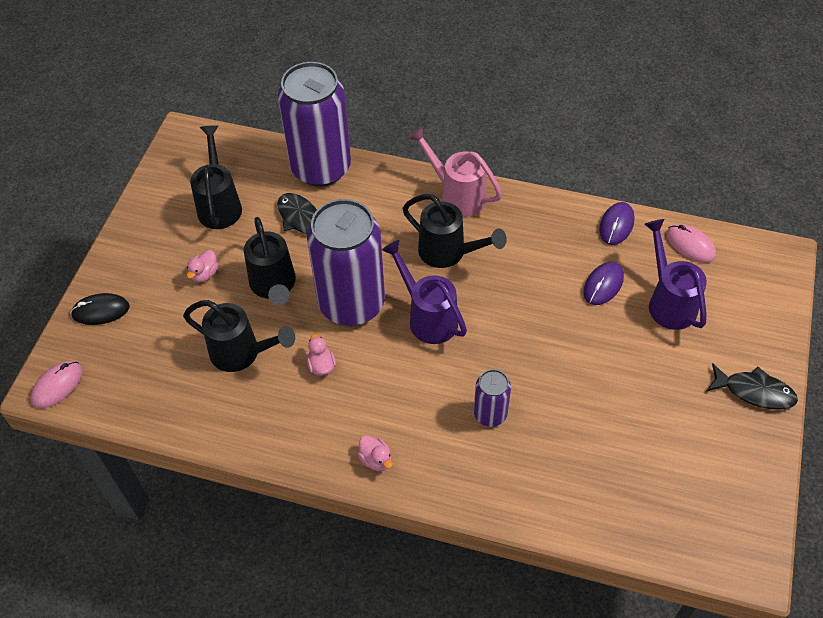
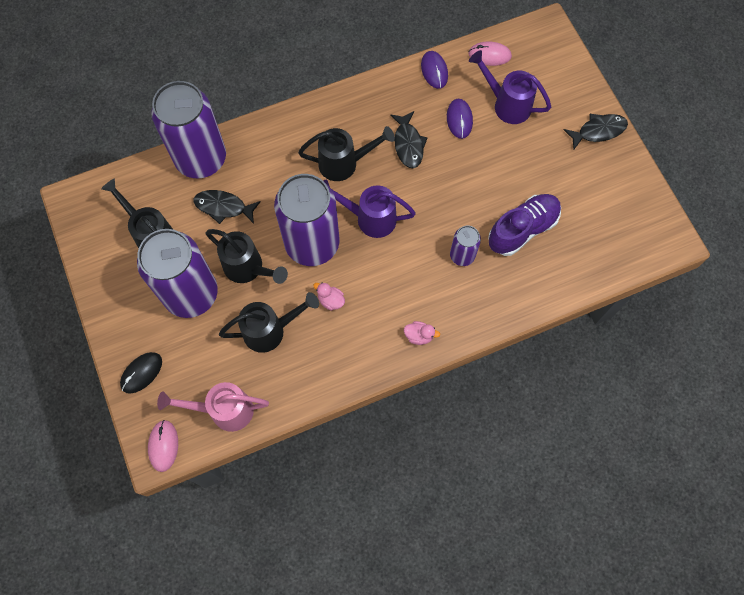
camera: 40 degrees left, 15 degrees up
pink duck [187,250,219,282] -> purple can [137,229,218,318]
pink watering can [408,126,502,217] -> pink watering can moved to [157,382,269,432]
none -> black fish [390,111,428,168]
none -> purple shoe [488,194,561,256]

